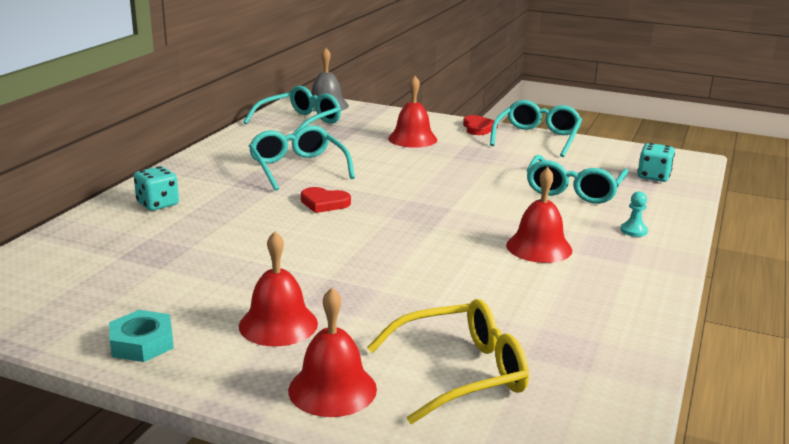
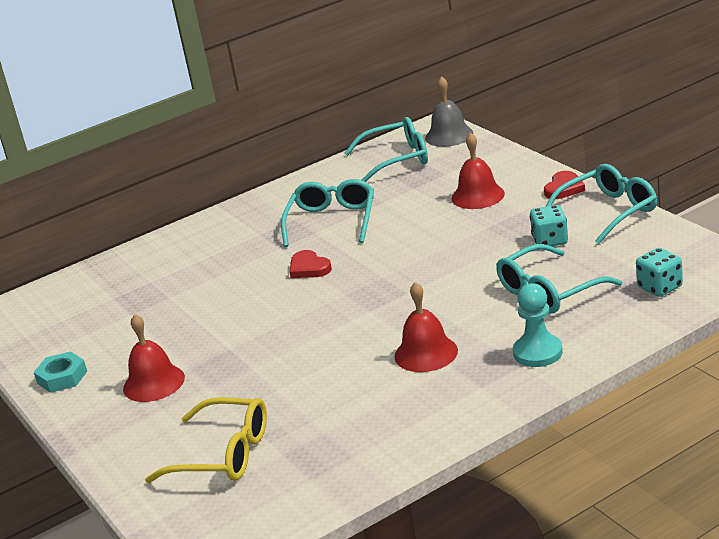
camera: 40 degrees right, 5 degrees up
turquoise dice [134,166,179,211] -> turquoise dice moved to [530,205,568,246]
red bell [288,288,377,417] -> none
turquoise pawn [621,191,648,237] -> turquoise pawn [513,283,563,367], size x1.80

